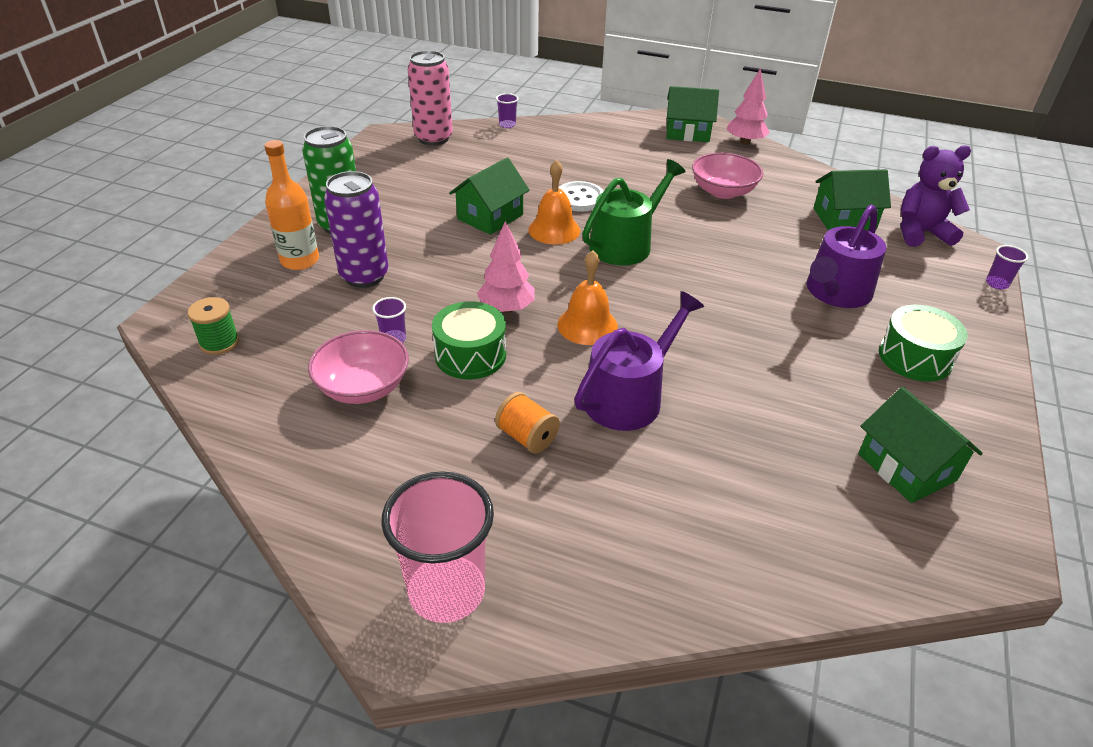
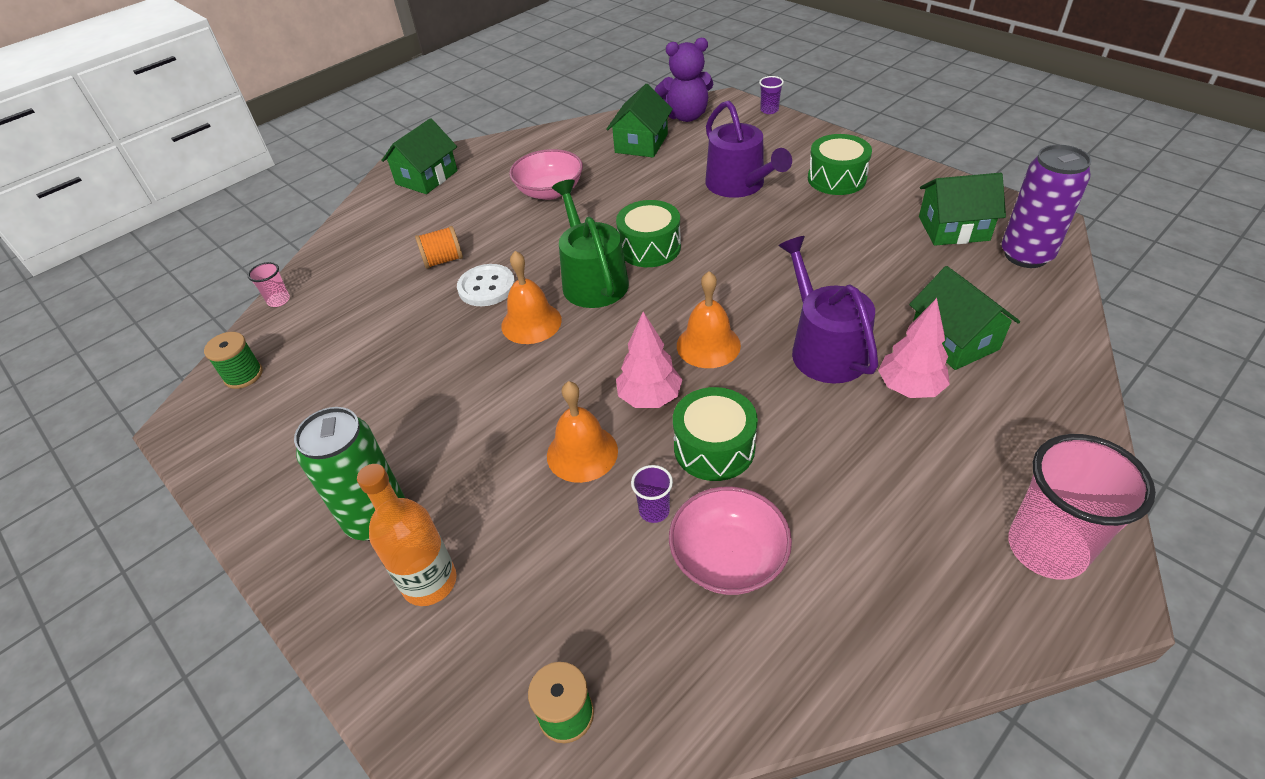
camera: 60 degrees left, 5 degrees up
purple can [324,171,389,288] -> purple can moved to [1002,145,1092,268]
pink can [408,51,453,146] -> green spool [204,332,263,389]
green house [449,157,530,235] -> green house moved to [909,266,1020,370]
orange spool [495,392,560,454] -> orange spool moved to [415,226,463,269]
purple cup [496,93,518,128] -> pink cup [248,262,290,307]
pink tree [727,68,770,145] -> pink tree moved to [878,298,950,398]
purple teddy bear [901,145,971,247] -> purple teddy bear turned 120 degrees counterclockwise [655,38,713,122]
none -> orange bell [547,381,618,483]
none -> green drum [616,200,681,267]

